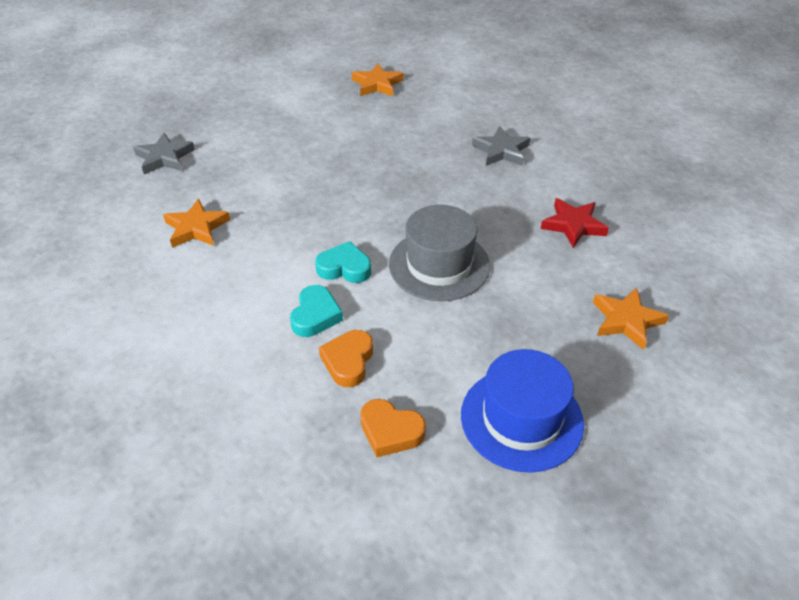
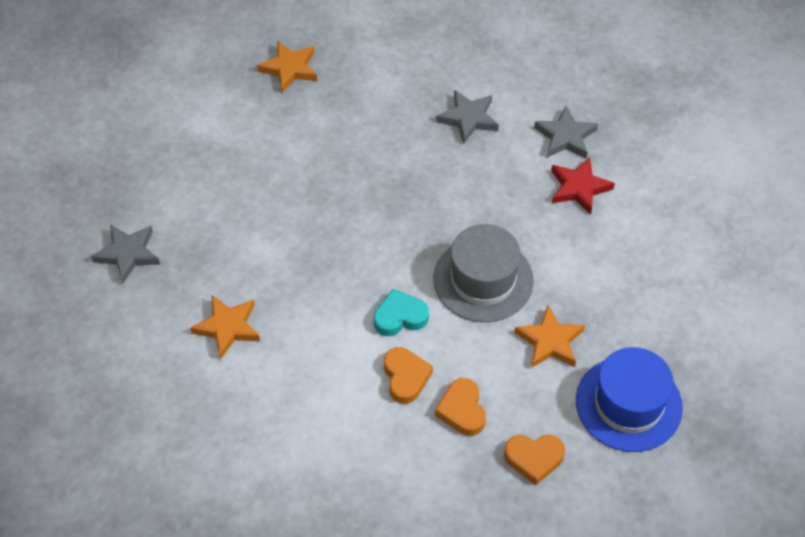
camera: 25 degrees left, 10 degrees up
turquoise heart [290,285,343,337] -> orange heart [384,347,433,404]
orange star [593,287,669,350] -> orange star moved to [514,305,585,368]
none -> grey star [534,106,598,159]

